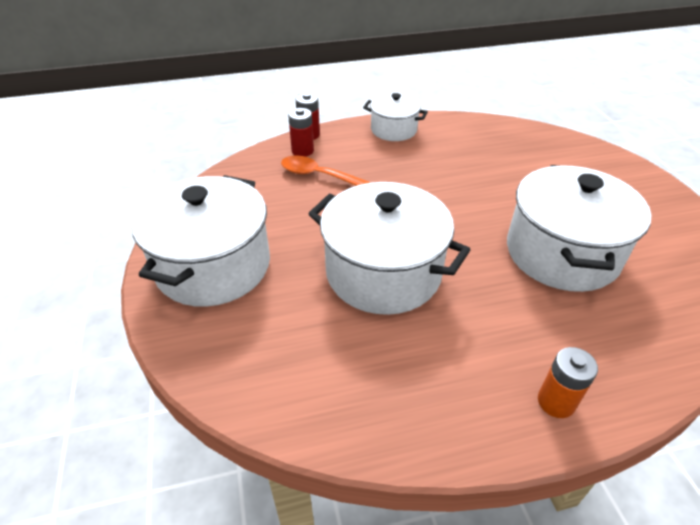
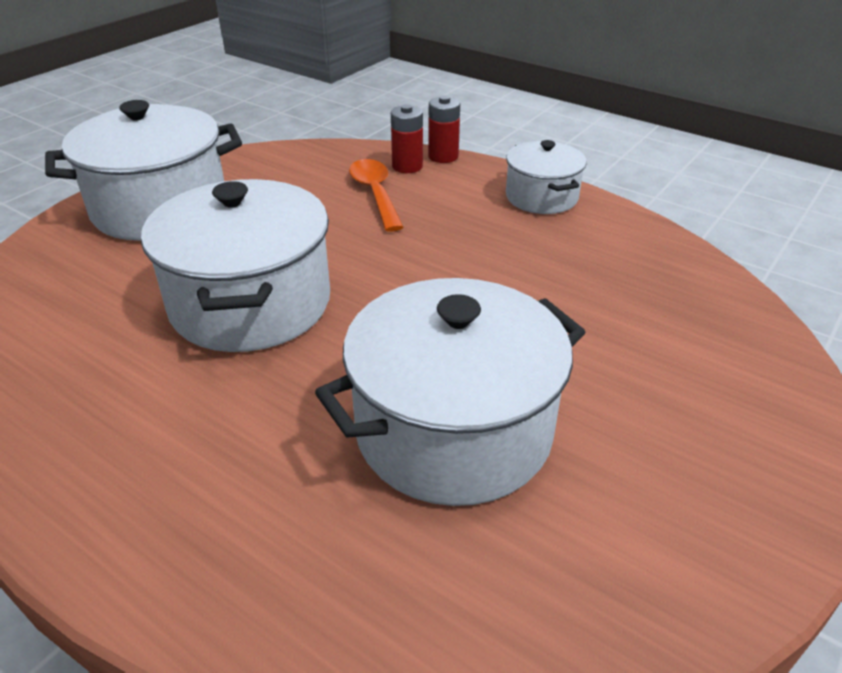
camera: 50 degrees right, 5 degrees down
orange battery [538,347,598,418] -> none

